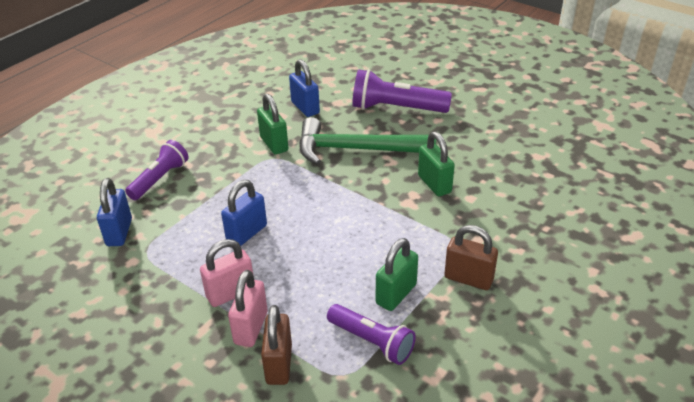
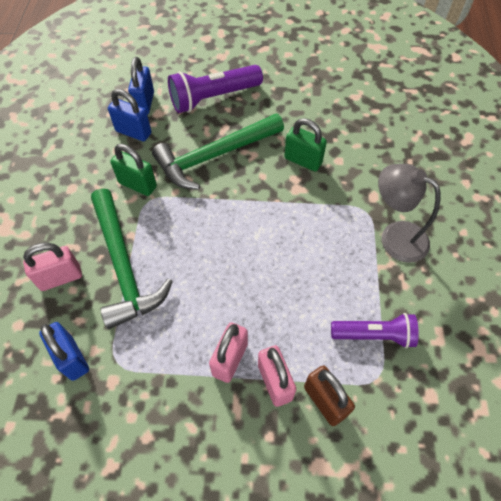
camera: 35 degrees left, 20 degrees up
purple flashlight [125,140,188,200] -> pink padlock [23,243,82,291]
blue padlock [221,180,267,246] -> blue padlock moved to [128,57,154,115]
green padlock [376,238,418,311] -> none
brown padlock [444,225,498,290] -> grey lamp [378,164,440,263]
none -> green hammer [91,188,173,329]

